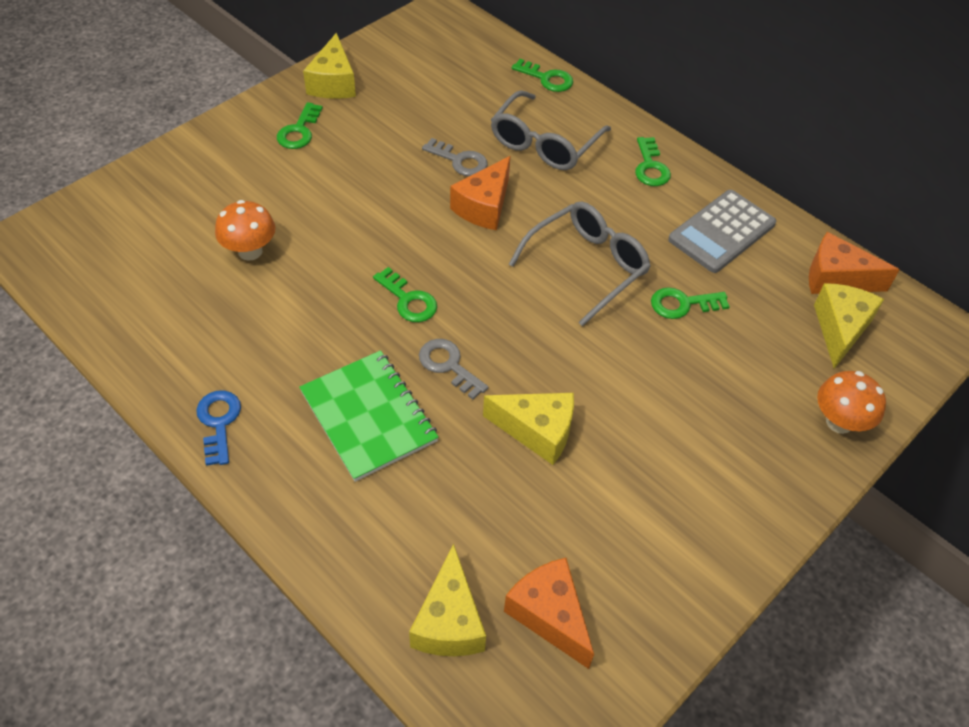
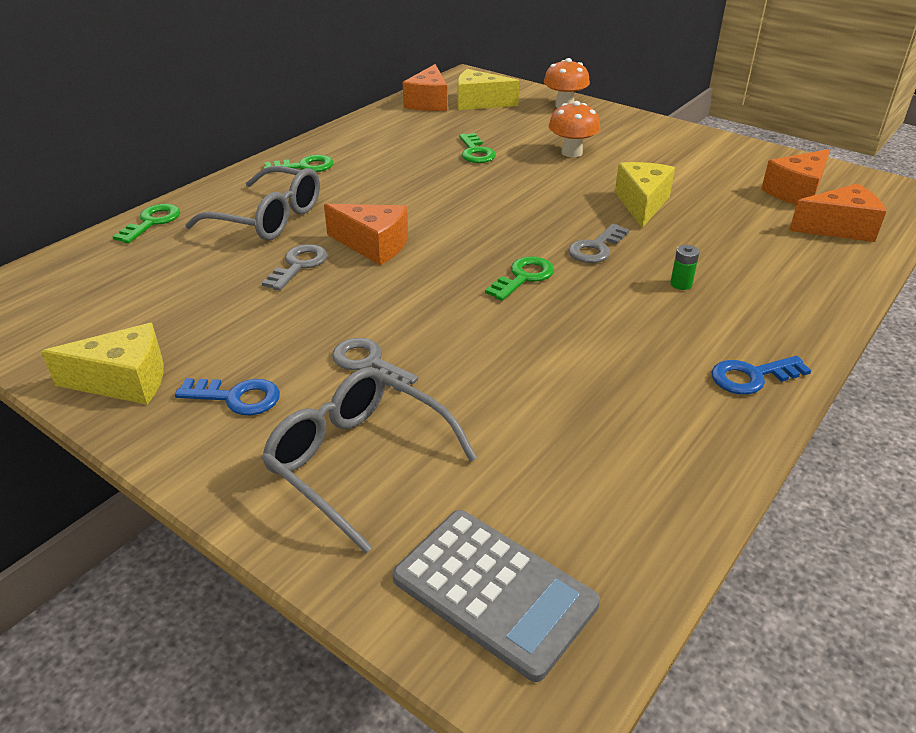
camera: 95 degrees left, 15 degrees down
orange mushroom [215,200,275,261] -> orange mushroom moved to [549,101,601,157]
green key [277,102,323,149] -> blue key [175,378,280,415]
green notebook [299,350,439,482] -> green battery [670,245,699,290]
yellow cheese [409,544,486,656] -> orange cheese [789,183,886,242]
grey glasses [509,201,651,327] -> grey glasses moved to [262,367,477,554]
grey calculator [668,190,776,273] -> grey calculator moved to [392,510,600,682]
none -> grey key [332,338,418,392]

